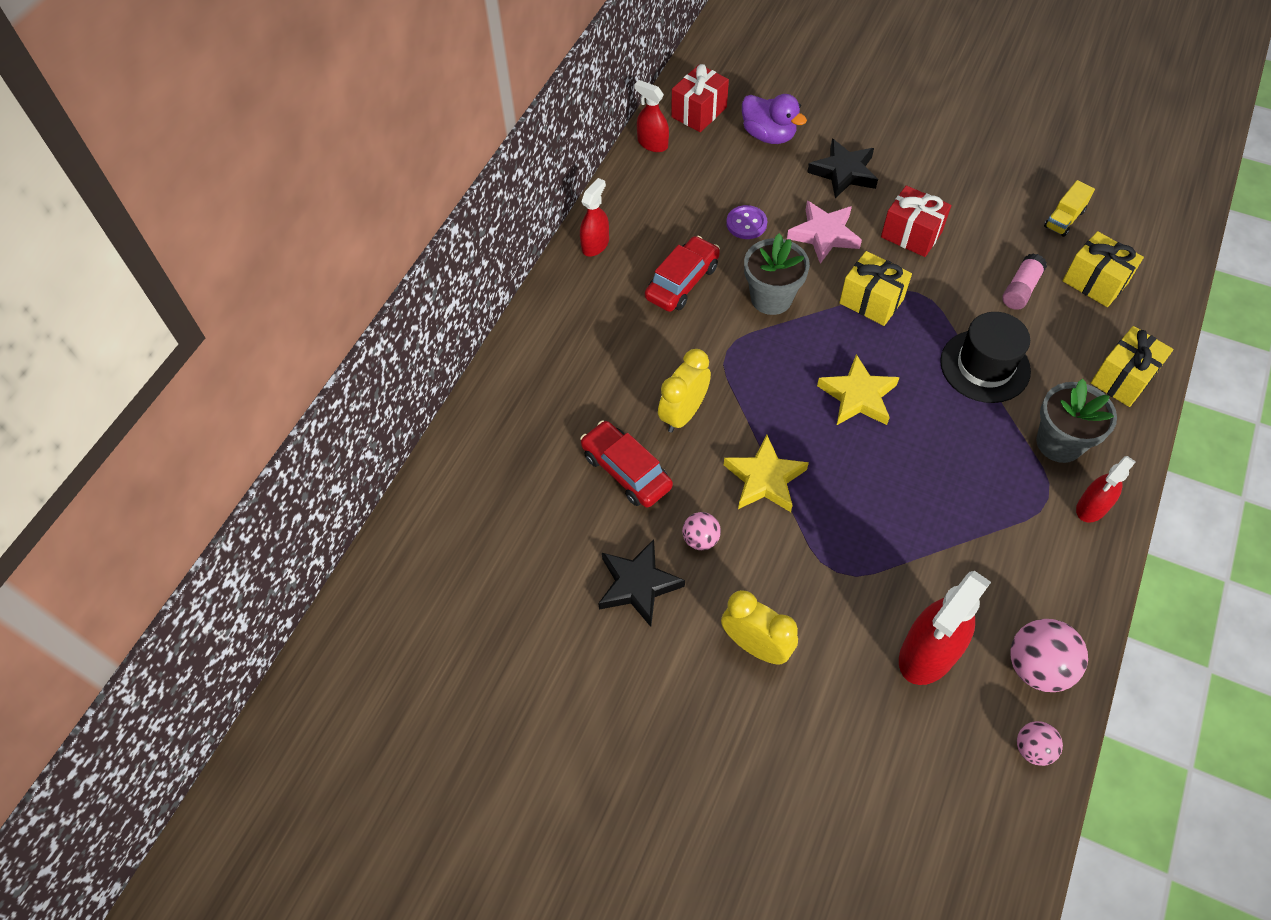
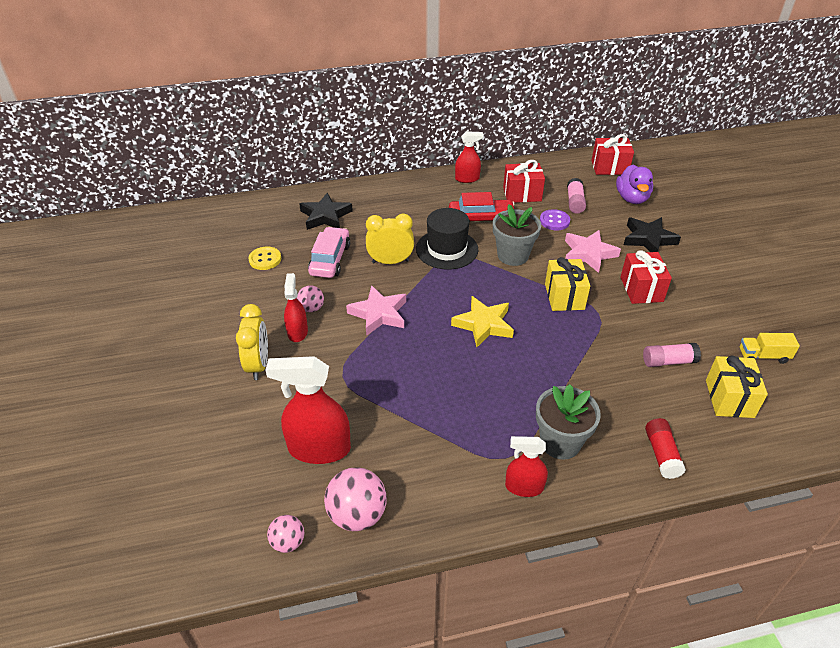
camera: 50 degrees right, 15 degrees down
red car [580,421,673,508] -> pink car [308,227,350,278]
black star [598,539,685,627] -> black star moved to [299,193,353,230]
red spray bottle [634,80,669,152] -> red spray bottle moved to [284,273,308,342]
yellow star [724,435,809,512] -> pink star [346,285,406,336]
black hat [940,312,1031,403] -> black hat moved to [416,208,478,270]
yellow gift [1091,326,1173,407] -> red glue stick [645,418,686,479]
none -> yellow button [248,247,281,270]
none -> red gift [503,160,545,203]
none -> pink glue stick [567,178,586,214]

